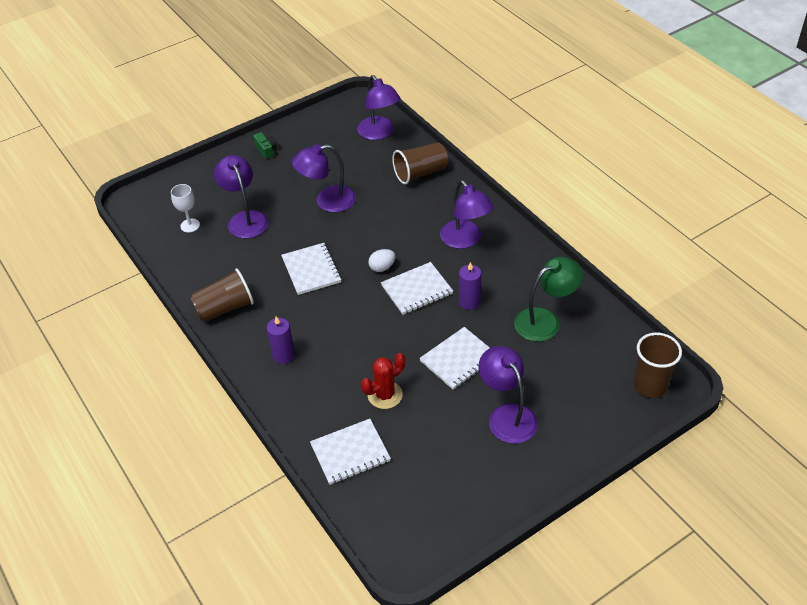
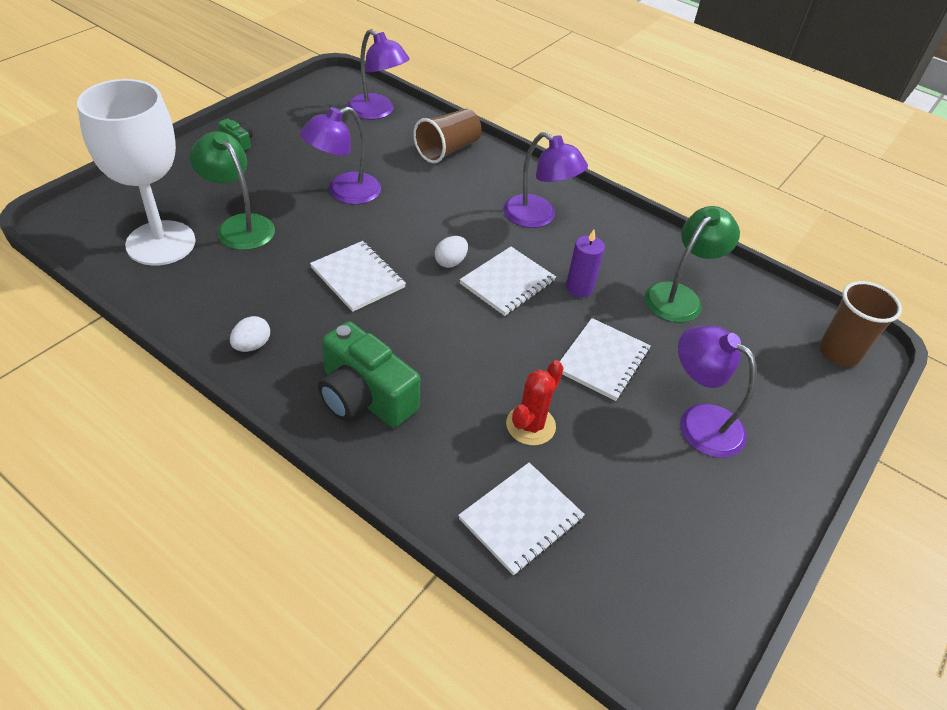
camera: 25 degrees left, 0 degrees up
white goblet [171,184,200,233] -> white goblet [77,79,196,266], size x2.39
brown cup [190,268,254,322] -> white egg [230,316,270,352]
purple lamp [214,155,268,239] -> green lamp [190,131,275,250]
purple candle [267,316,295,364] -> green camera [318,321,420,428]

